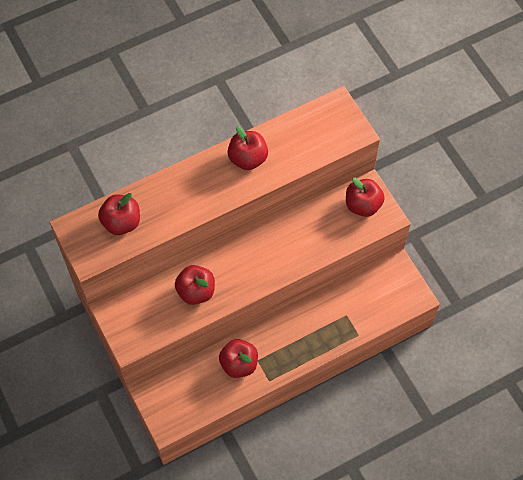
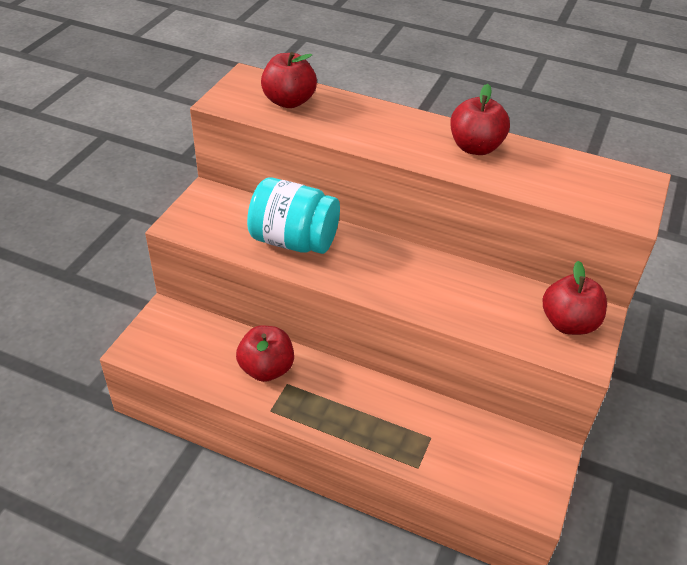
camera: 50 degrees right, 20 degrees down
red apple [175,265,215,305] -> turquoise jar [247,177,340,254]

